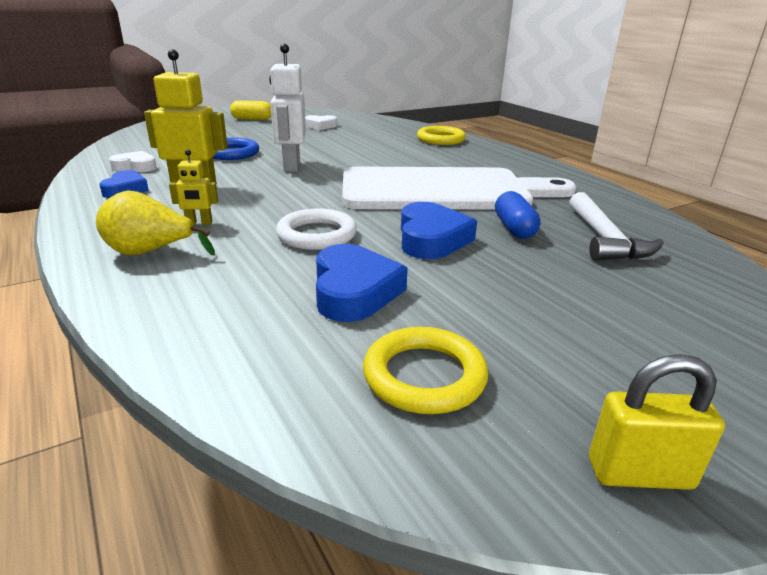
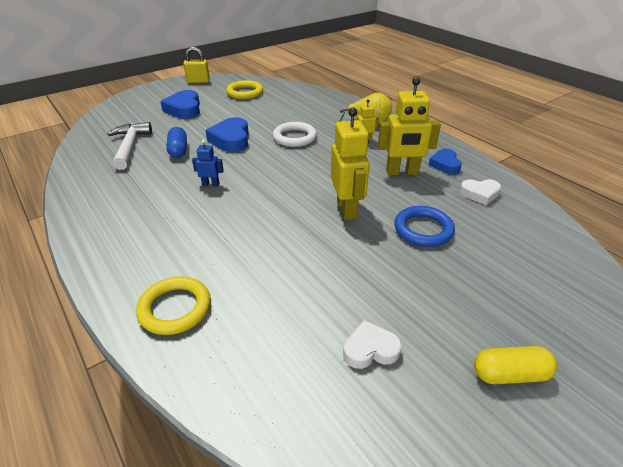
camera: 175 degrees right, 10 degrees up
white robot [269,44,306,172] -> yellow robot [331,107,370,220]
blue heart [316,244,408,322] -> blue heart moved to [160,90,200,119]
white cutting board [342,166,576,209] -> blue robot [192,140,224,186]

